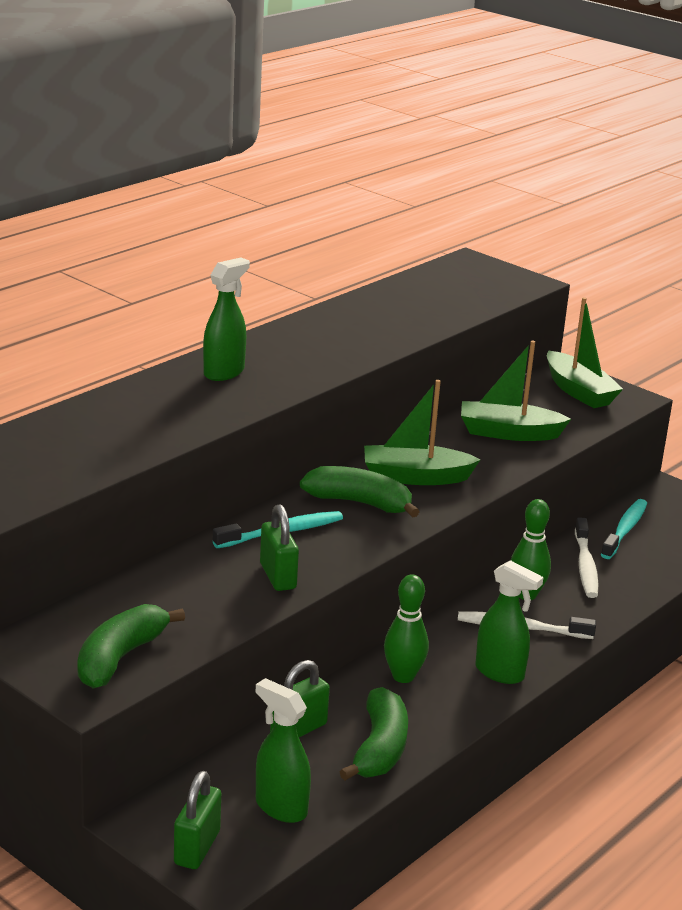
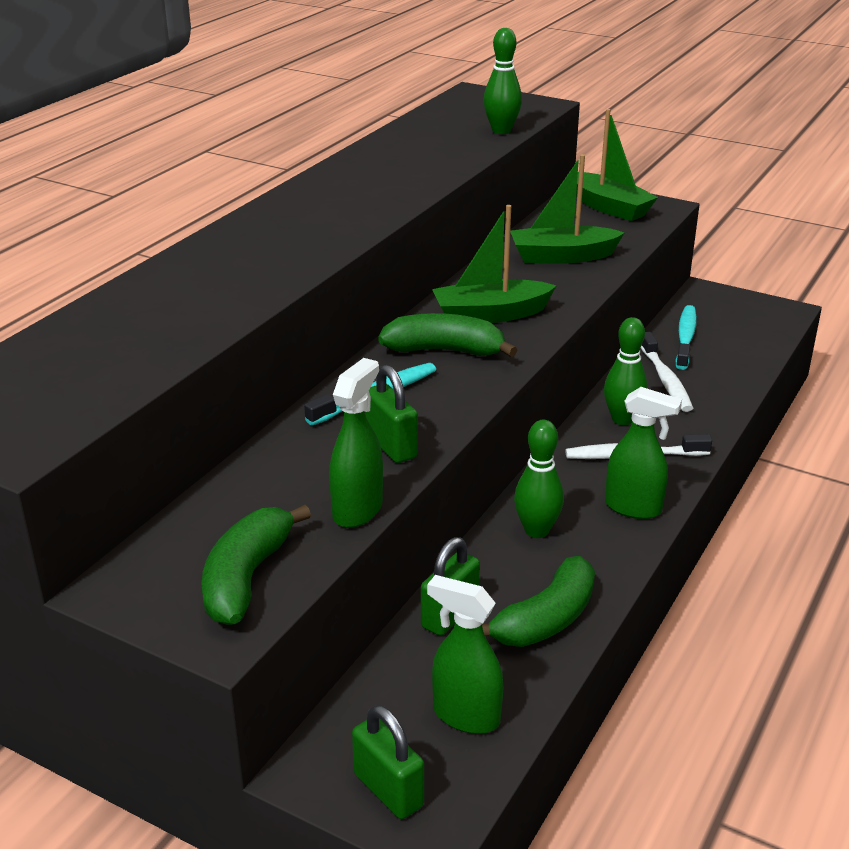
camera: 10 degrees left, 5 degrees up
green padlock [174,771,221,869] -> green padlock turned 45 degrees counterclockwise [352,705,424,819]
green spray bottle [203,257,250,381] -> green spray bottle moved to [329,358,383,528]
green banana [340,687,408,781] -> green banana turned 45 degrees clockwise [482,556,595,647]
none -> green bowling pin [483,28,522,134]

